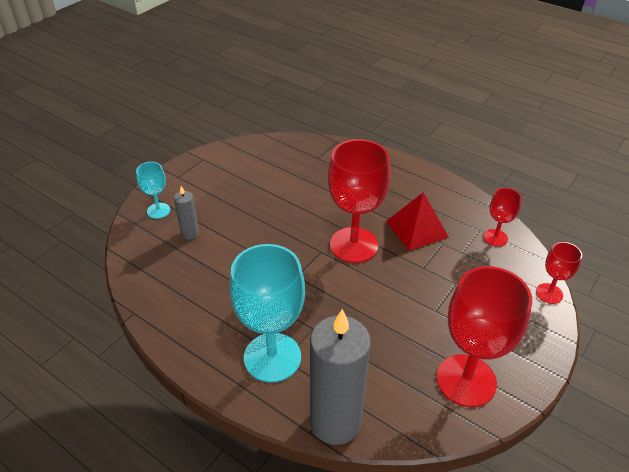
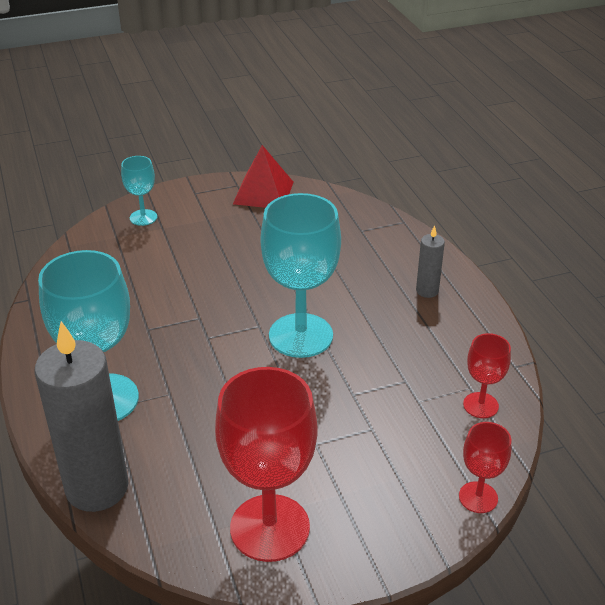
camera: 35 degrees right, 5 degrees down
grey candle [174,186,199,240] -> grey candle moved to [416,225,445,298]
red goblet [328,139,390,263] -> turquoise goblet [261,193,341,358]
red pyramid [386,192,449,251] -> red pyramid moved to [233,145,293,208]

